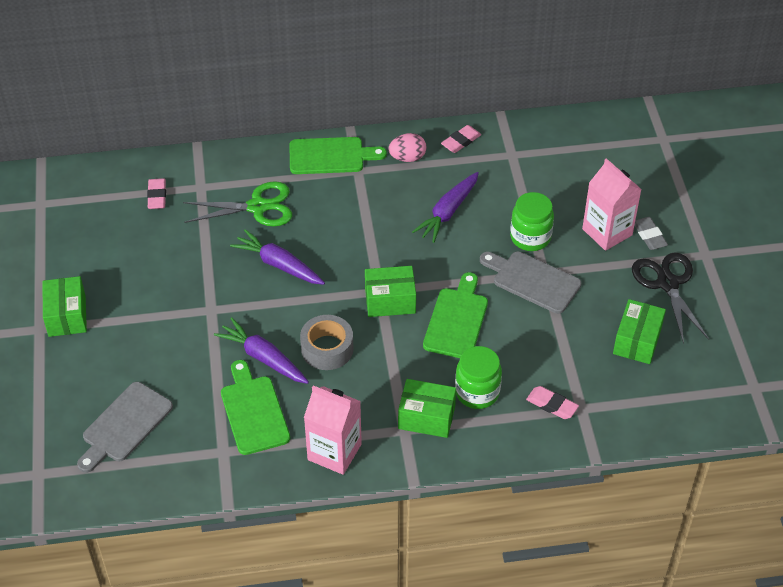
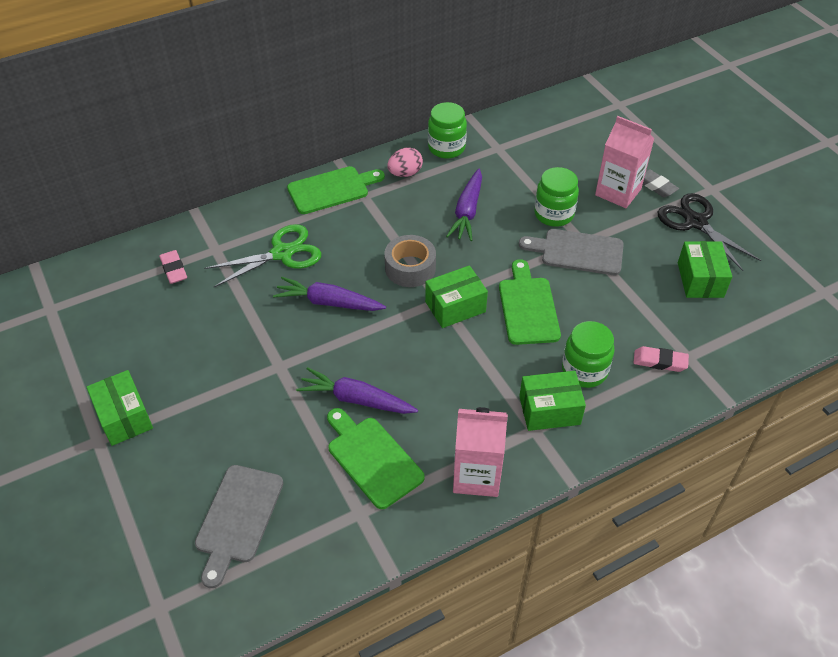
camera: 20 degrees left, 0 degrees up
grey tape [300,315,354,370] -> grey tape moved to [385,235,436,287]
pink eraser [441,125,482,153] -> green jar [428,102,467,159]

